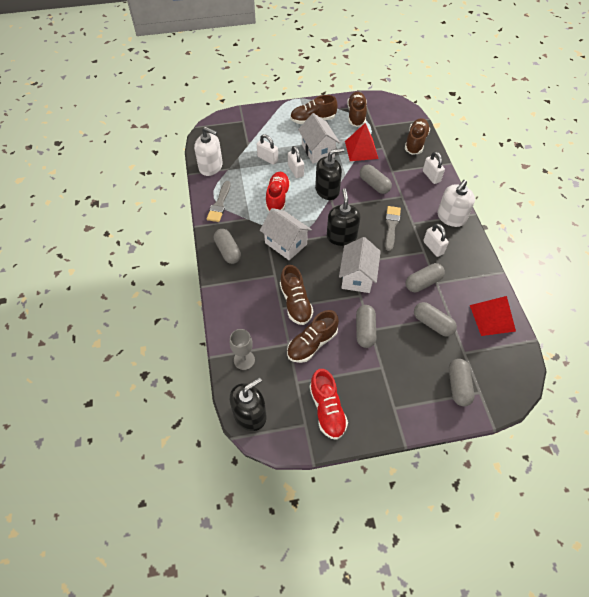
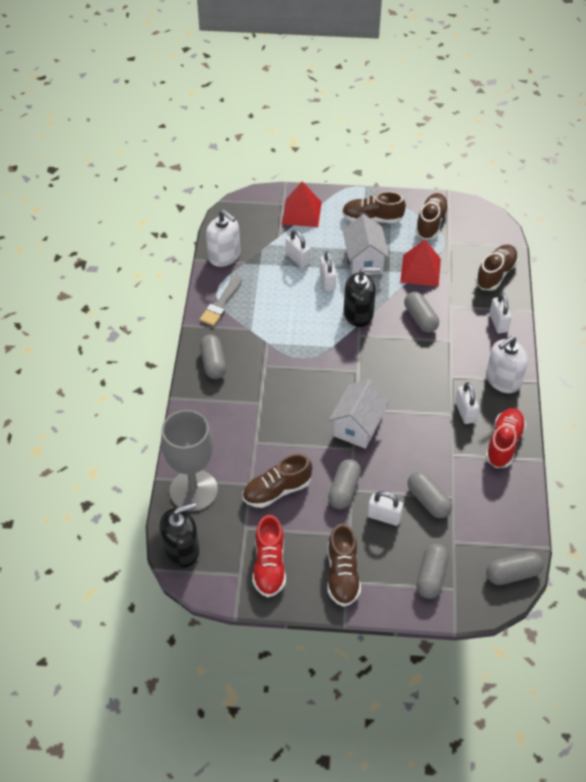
camera: 15 degrees right, 5 degrees down
grey goblet [230,329,255,370] -> grey goblet [161,410,218,512], size x1.92
white house [260,208,312,260] -> none
red shoe [266,172,291,211] -> red shoe moved to [485,408,526,468]
brown shoe [280,265,314,325] -> brown shoe moved to [327,523,361,607]
black soap dispenser [327,188,360,246] -> none
grey brush [385,206,401,251] -> none
grey capsule [406,263,445,292] -> grey capsule moved to [486,552,544,585]
red pyramid [470,296,516,336] -> red pyramid moved to [282,181,322,227]
none -> white padlock [368,491,403,526]

